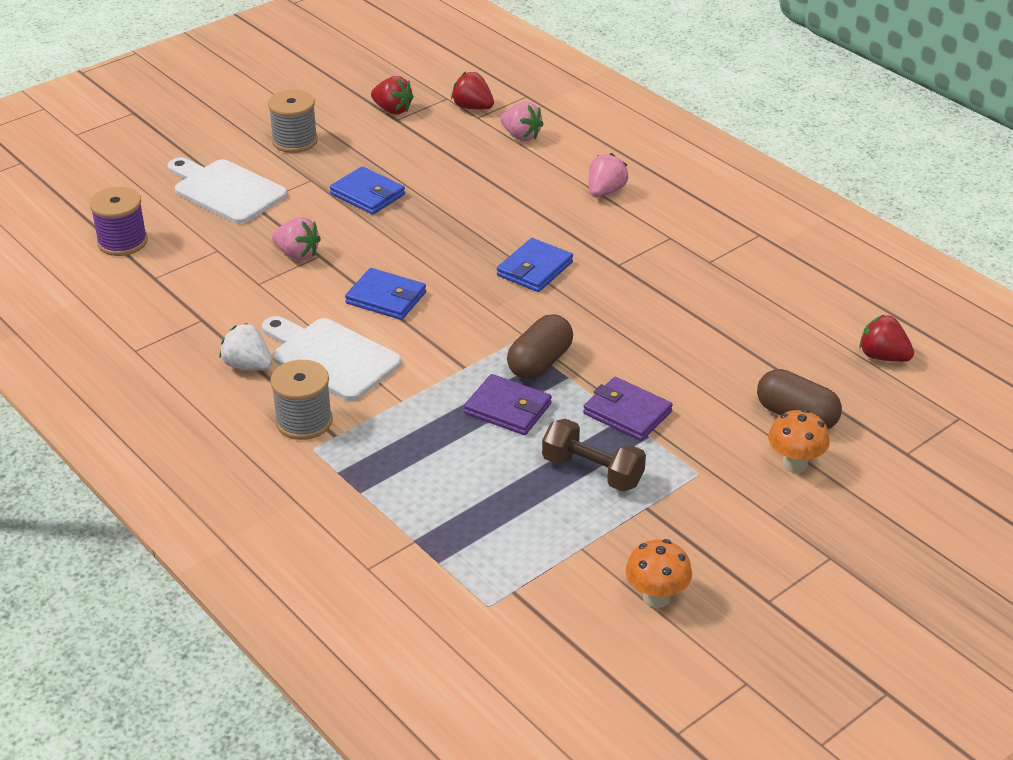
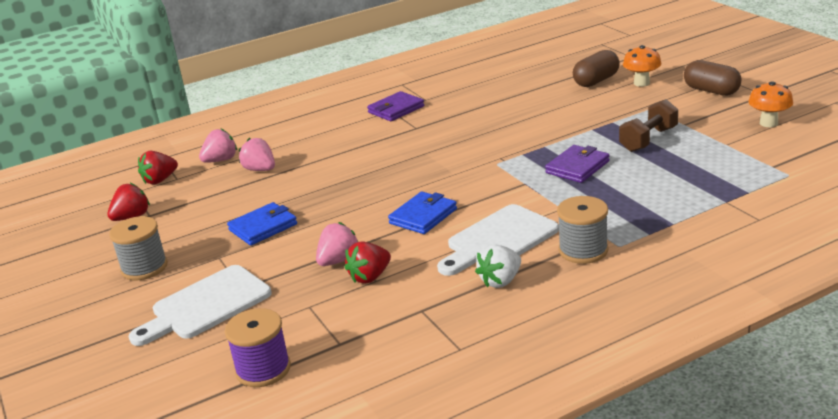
camera: 75 degrees left, 10 degrees down
blue wallet [497,238,573,292] -> none
brown capsule [507,314,573,379] -> brown capsule moved to [684,60,741,96]
purple wallet [583,377,673,441] -> purple wallet moved to [367,91,424,121]
pink strawberry [589,153,628,197] -> pink strawberry moved to [239,138,275,171]
red strawberry [859,314,914,362] -> red strawberry moved to [344,241,391,284]

